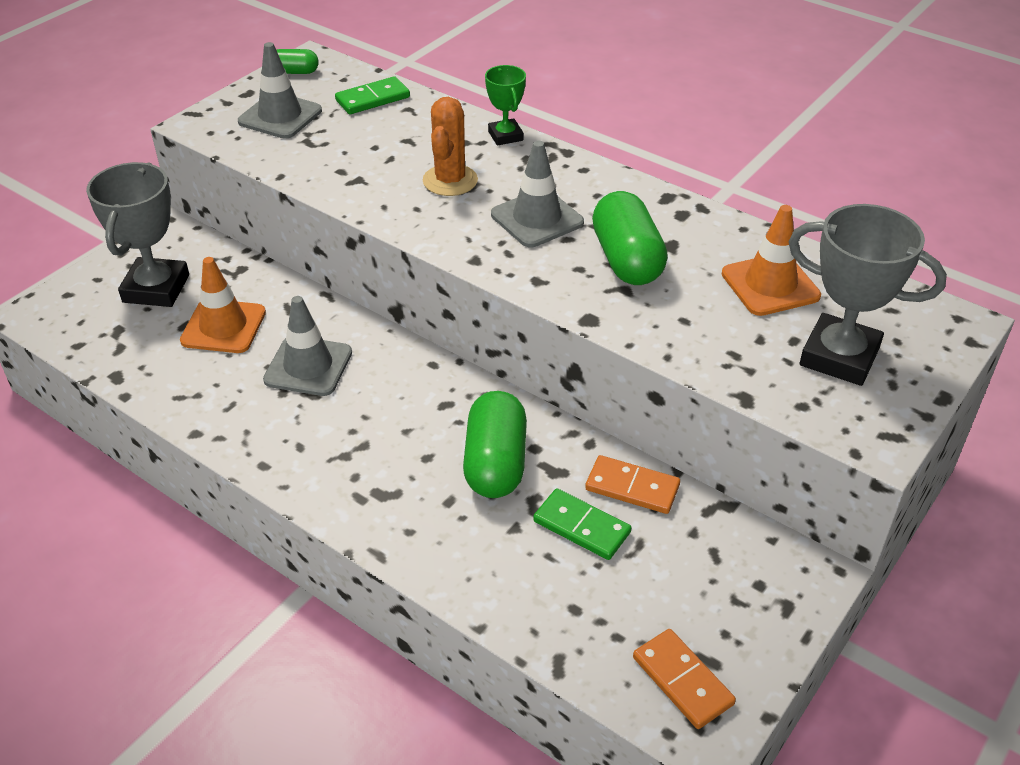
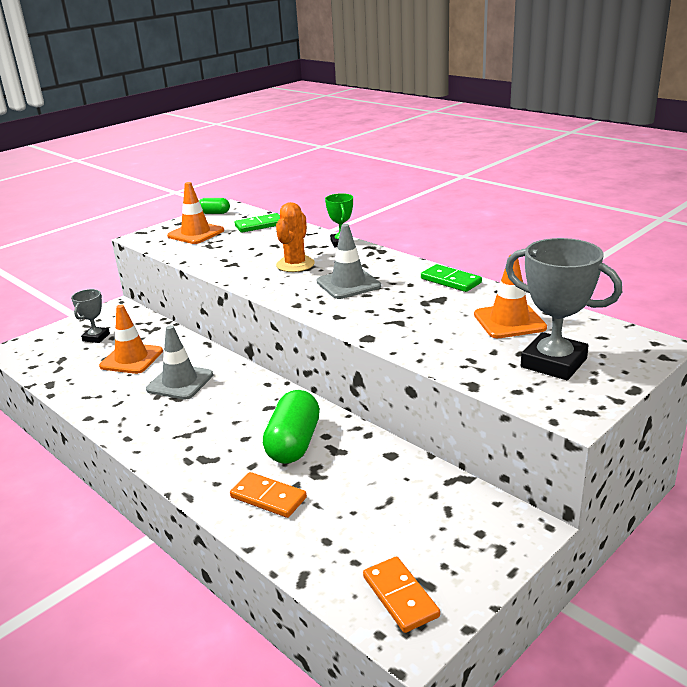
camera: 10 degrees right, 15 degrees down
grey trophy [86,162,189,307] -> grey trophy [71,289,110,343], size x0.55
grey traffic cone [238,42,322,139] -> orange traffic cone [167,182,224,244]
green domino [533,489,632,560] -> green domino moved to [421,264,482,292]
orange domino [585,455,680,514] -> orange domino moved to [230,472,307,518]
green capsule [592,191,668,285] -> none

